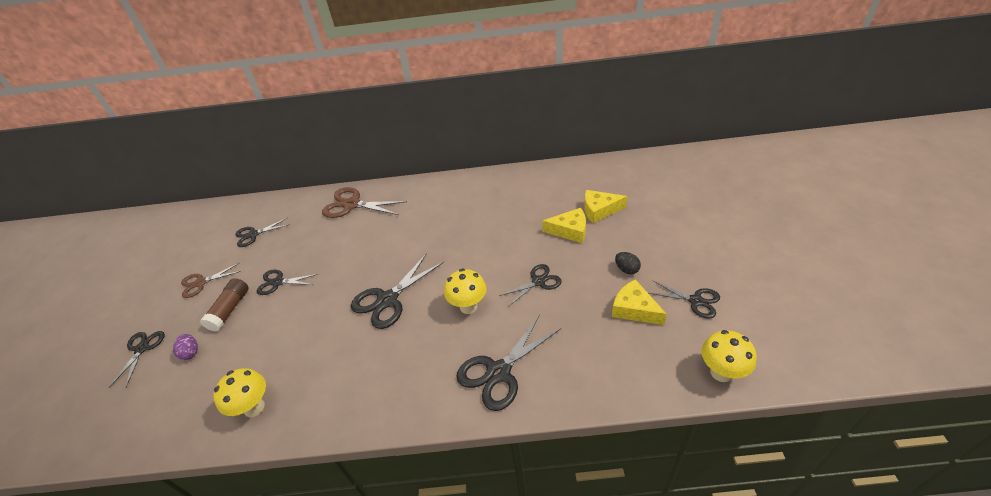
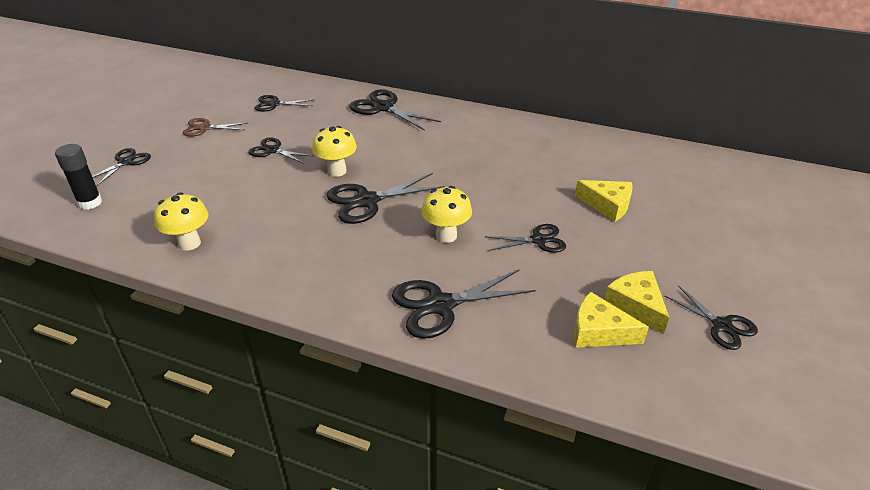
camera: 20 degrees right, 5 degrees down
purple egg [173,334,198,360] -> none
brown glue stick [200,278,249,332] -> none
brown scissors [322,187,407,218] -> black scissors [349,89,441,131]
yellow cheese [585,190,627,223] -> yellow cheese moved to [574,292,649,348]
black egg [615,252,641,274] -> none
yellow mushroom [701,330,757,382] -> yellow mushroom moved to [312,126,357,177]
none -> black glue stick [55,144,102,210]

